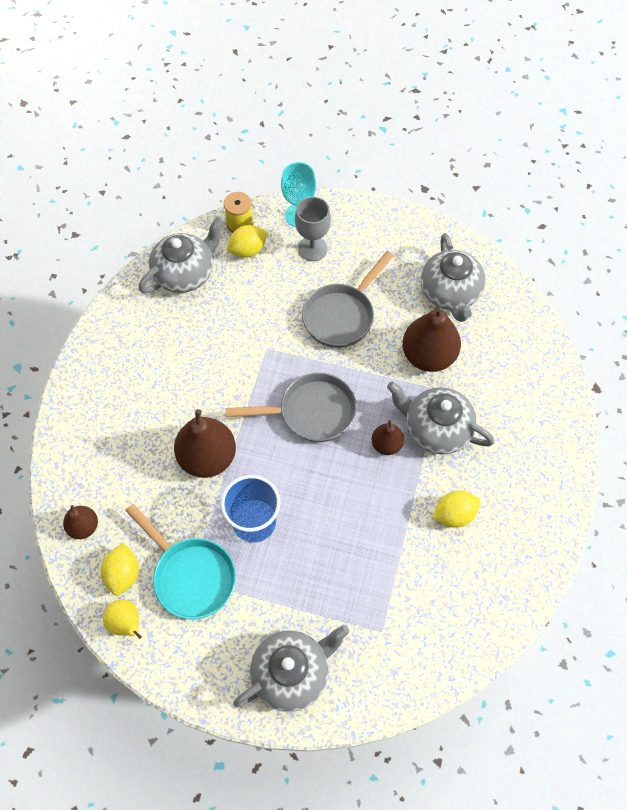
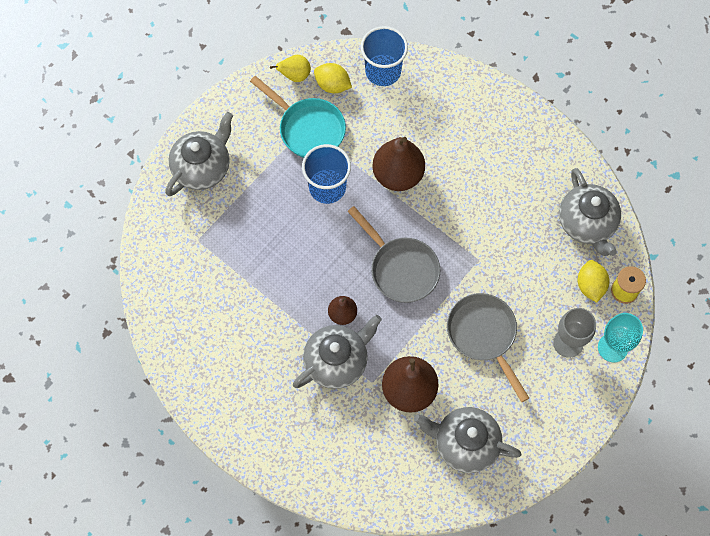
camera: 115 degrees right, 5 degrees up
brown pear [63,505,98,539] -> blue cup [361,26,408,86]
turquoise pan [125,504,236,619] -> turquoise pan turned 120 degrees counterclockwise [250,76,346,158]
grey pan [225,373,357,442] -> grey pan turned 60 degrees counterclockwise [347,206,440,303]
grey teapot [233,625,350,712] -> grey teapot turned 135 degrees counterclockwise [165,112,233,196]
yellow lemon [432,491,480,528] -> none

